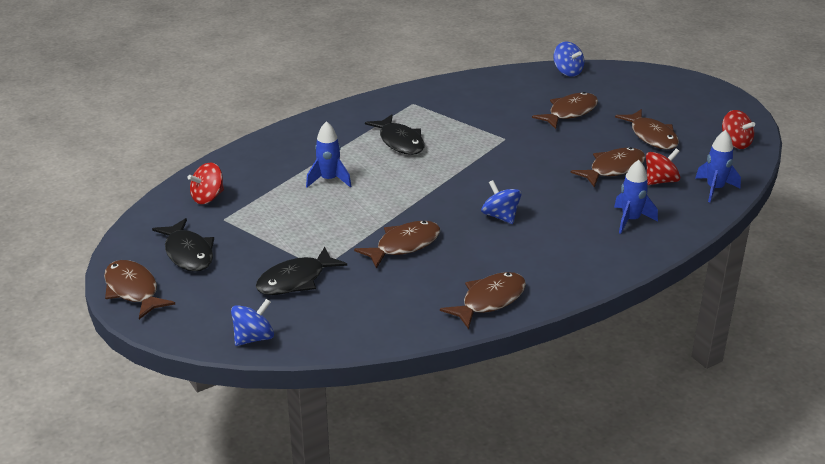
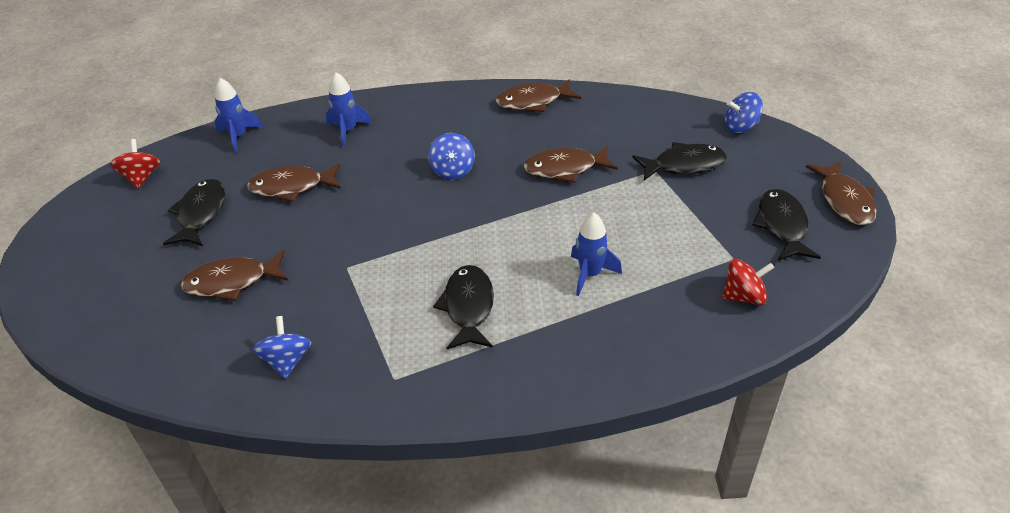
camera: 150 degrees left, 10 degrees up
blue spinning top [553,41,584,77] -> blue spinning top moved to [252,316,312,379]
brown fish [615,109,679,150] -> black fish [163,179,225,246]
red spinning top [646,148,680,185] -> none

